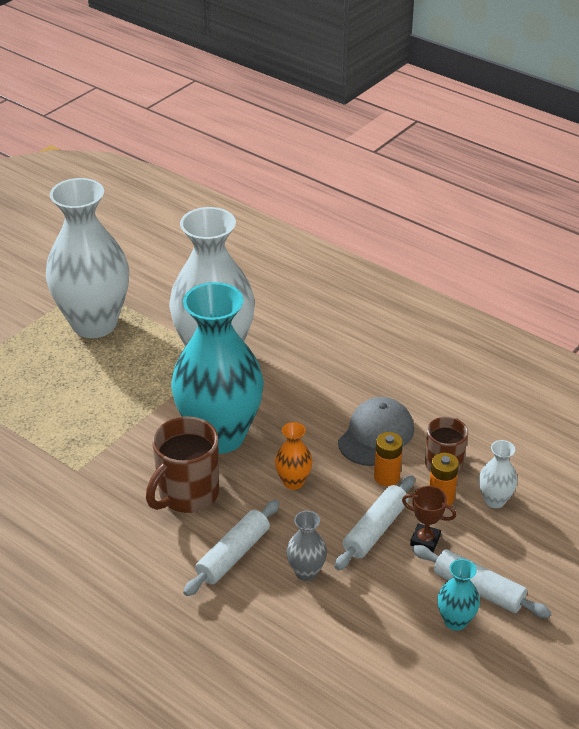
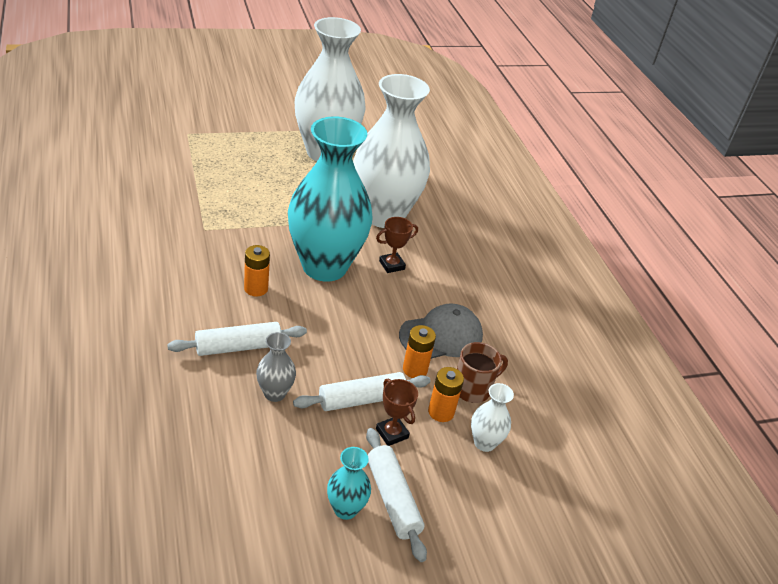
camera: 30 degrees right, 0 degrees up
brown mug [146,416,219,513] -> orange battery [244,245,270,296]
orange vase [275,422,313,490] -> none
none -> brown trophy [376,217,418,273]

